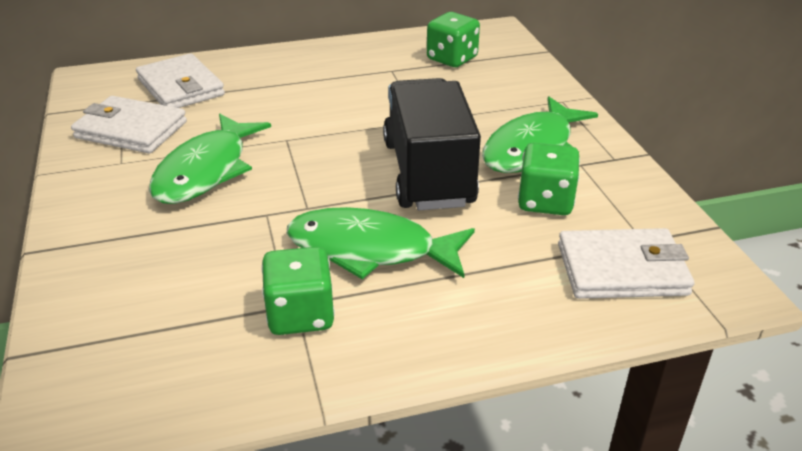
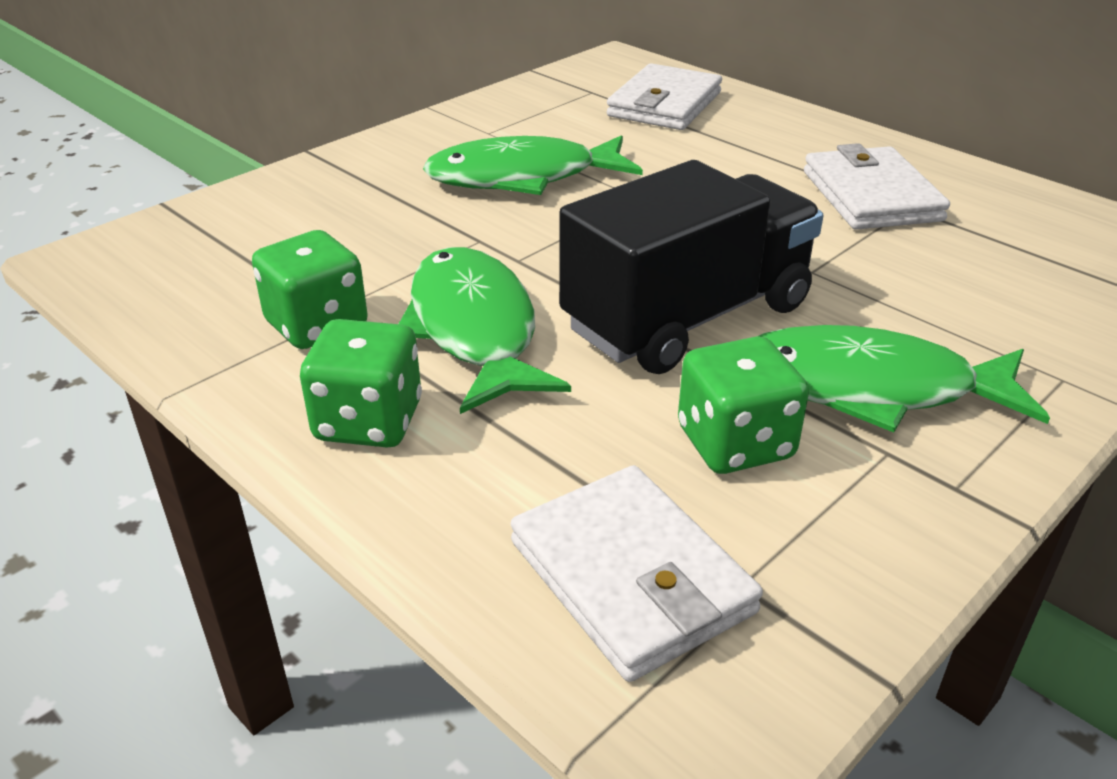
camera: 60 degrees right, 0 degrees up
white wallet [71,96,187,153] -> white wallet moved to [804,143,950,230]
green dice [427,12,480,67] -> green dice moved to [300,319,422,448]

